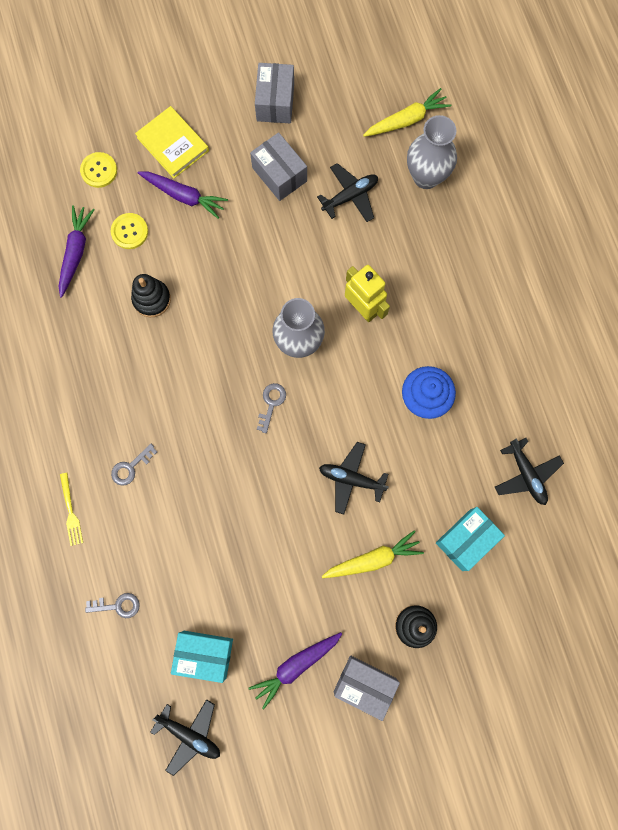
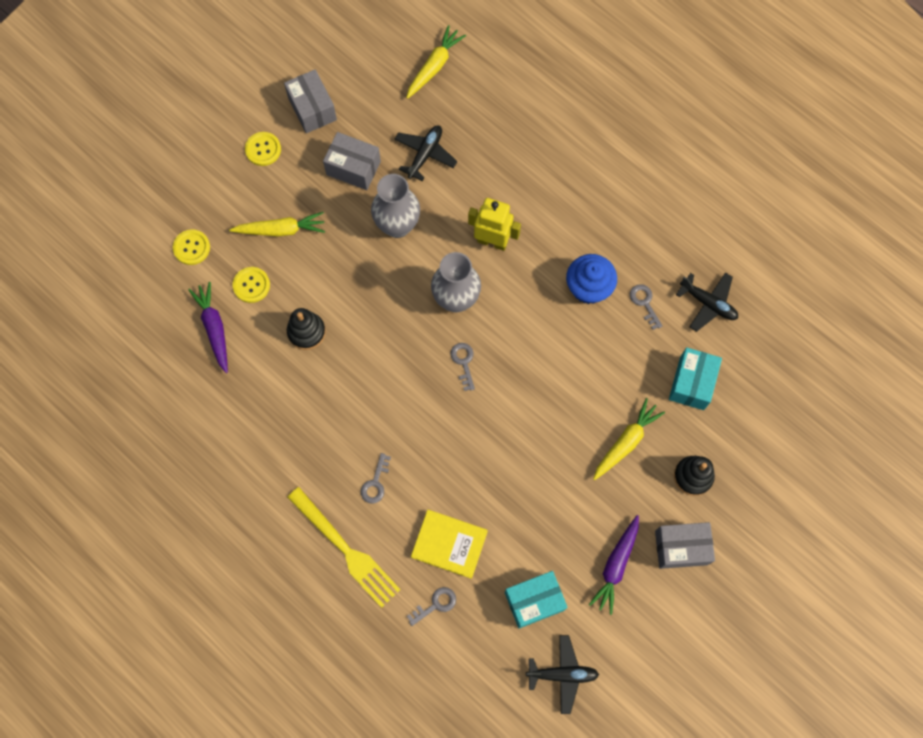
camera: 30 degrees left, 5 degrees down
yellow fork [60,473,83,546] -> yellow fork [287,487,400,608], size x2.02
yellow book [135,106,209,179] -> yellow book moved to [411,510,488,579]
purple carrot [137,171,228,219] -> yellow carrot [229,212,325,237]
black plane [319,442,389,515] -> none
grey vase [407,115,457,189] -> grey vase moved to [371,174,420,238]
none -> yellow button [245,132,281,166]
none -> grey key [630,284,662,330]

